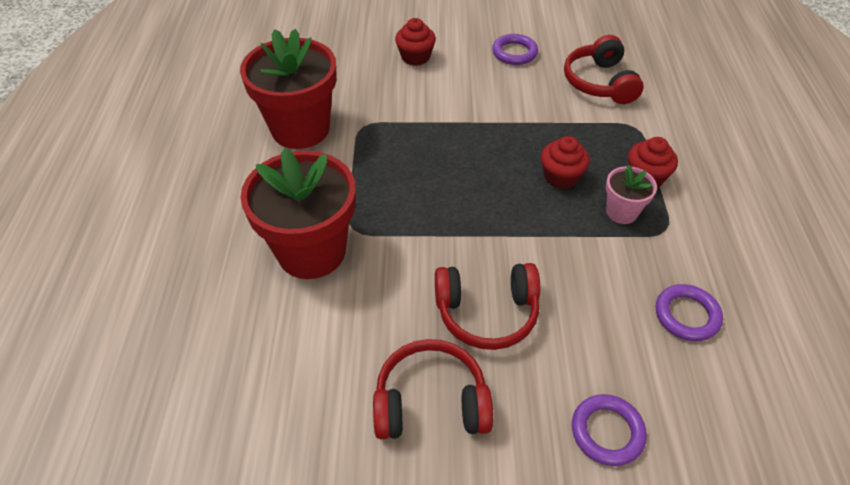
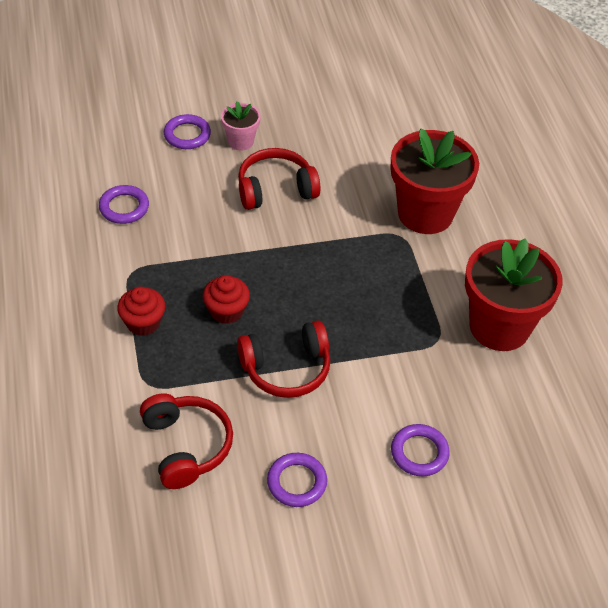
camera: 165 degrees right, 0 degrees up
red headphones [373,339,493,439] -> red headphones moved to [237,321,330,398]
red cupcake [395,18,436,66] -> purple ring [391,424,450,476]
pink flower pot [606,165,657,224] -> pink flower pot moved to [221,101,261,150]

